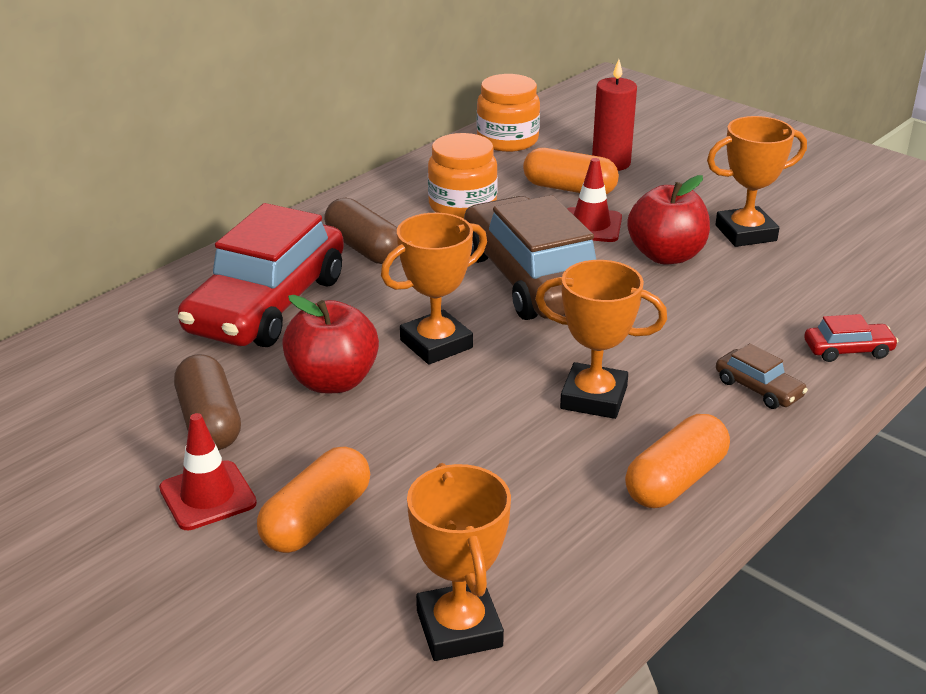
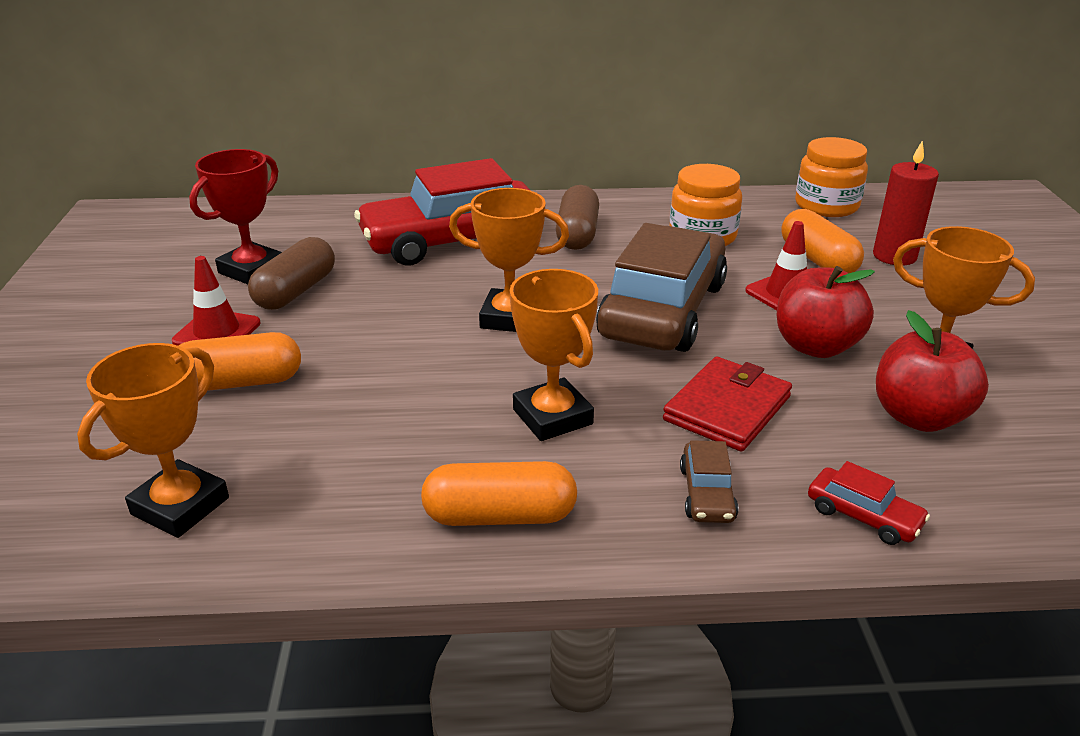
camera: 45 degrees right, 0 degrees up
red apple [282,295,379,393] -> red apple moved to [876,310,989,432]
none -> red trophy [189,149,282,284]
none -> red wallet [663,356,792,452]

